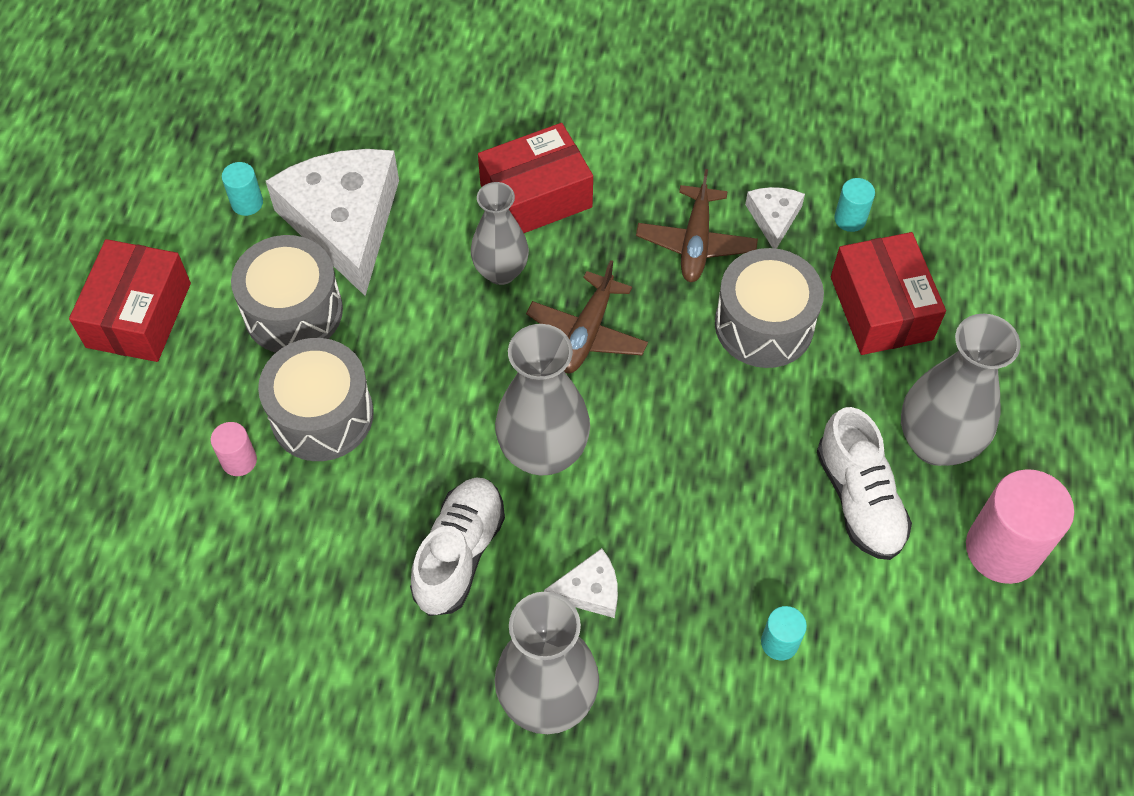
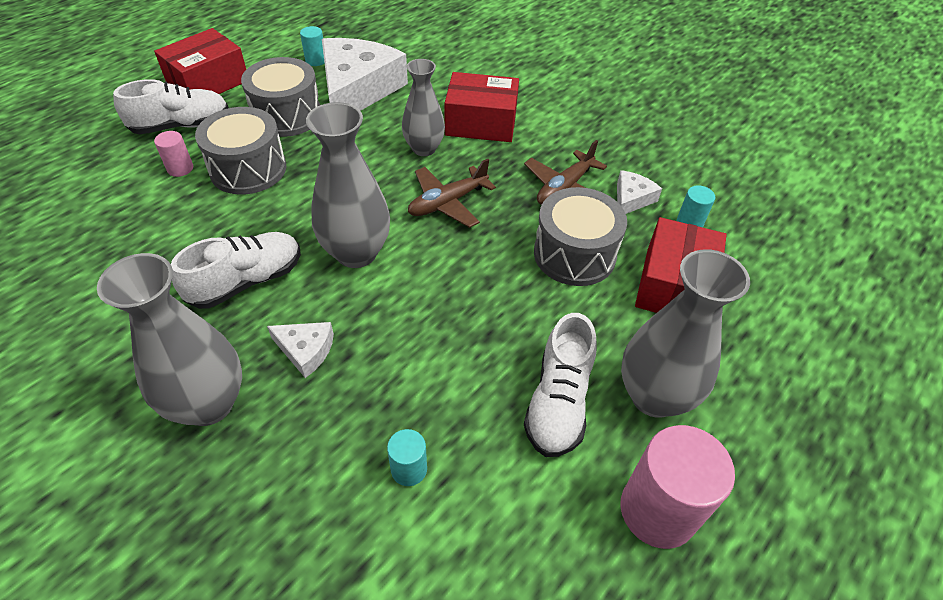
camera: 30 degrees right, 10 degrees down
none -> white shoe [113,79,229,134]

